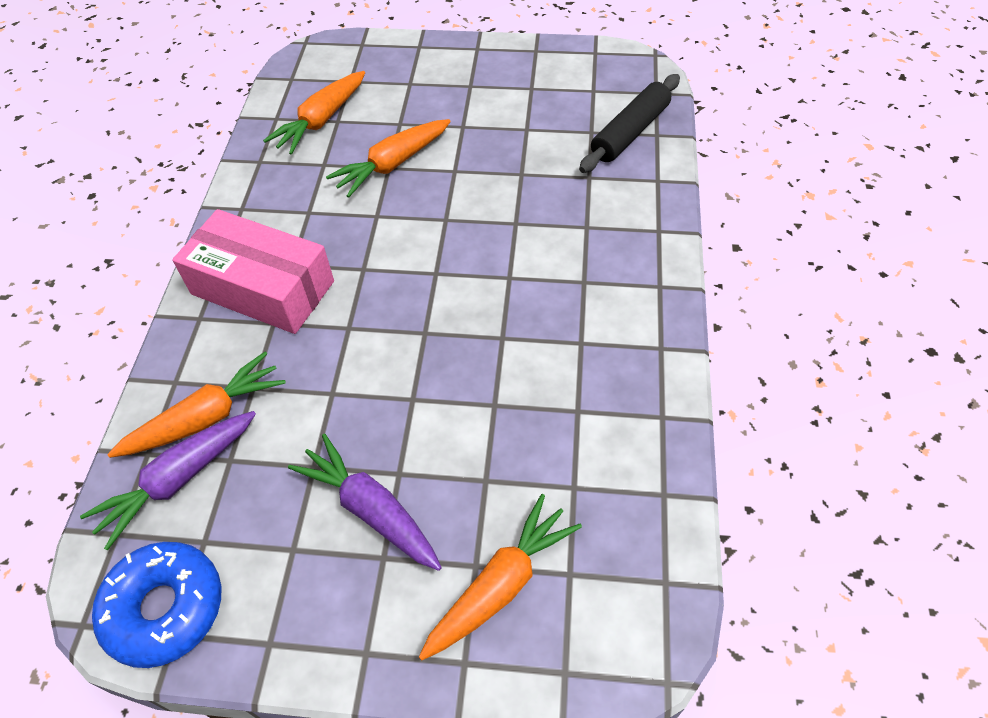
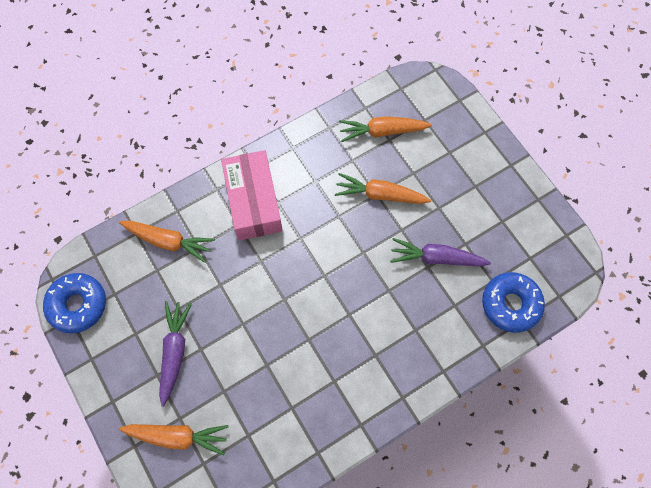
camera: 50 degrees right, 15 degrees up
purple carrot [80,411,256,550] -> purple carrot moved to [390,238,491,267]
black rolling pin [579,74,680,173] -> blue donut [482,272,545,333]

